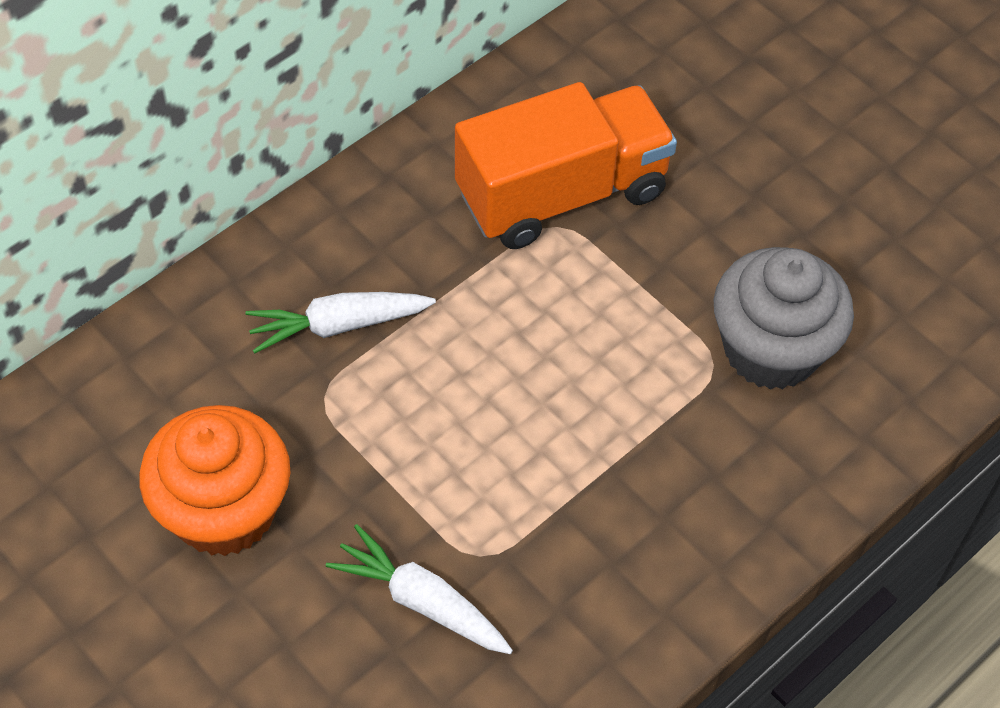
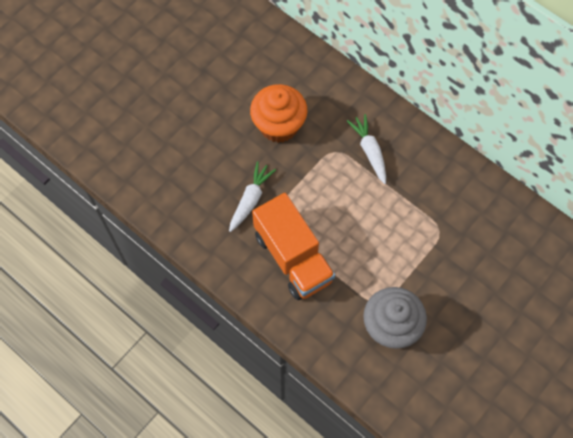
camera: 85 degrees right, 10 degrees up
orange truck [455,82,677,249] -> orange truck moved to [252,193,335,300]

